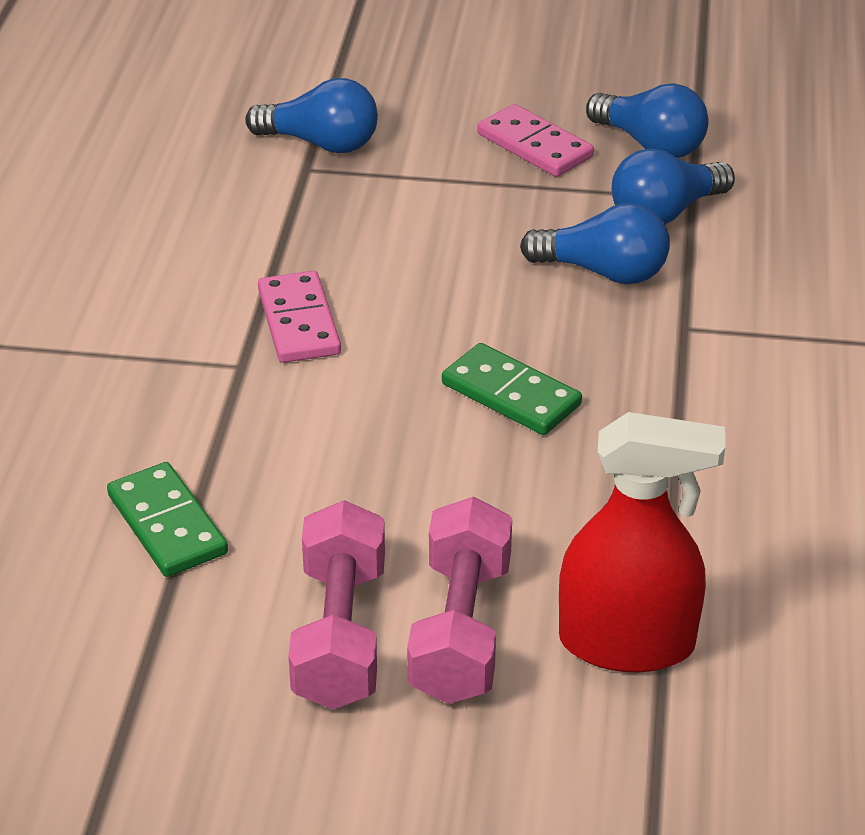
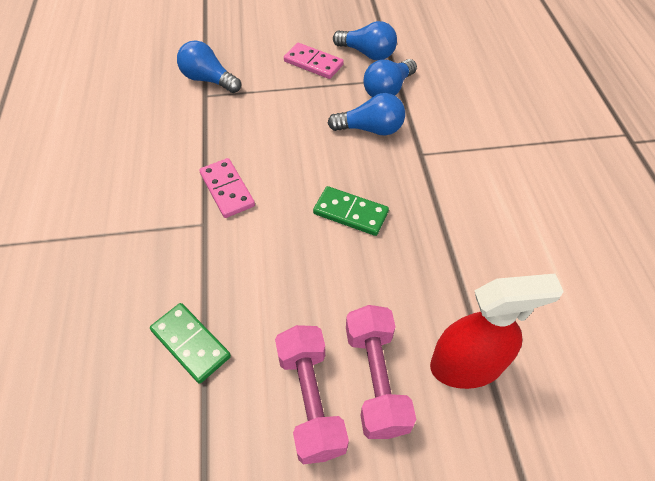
camera: 15 degrees left, 15 degrees up
blue light bulb [245,78,378,153] -> blue light bulb turned 150 degrees counterclockwise [177,41,241,93]

